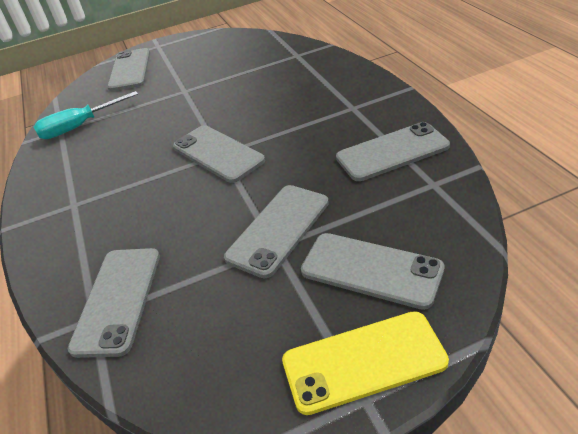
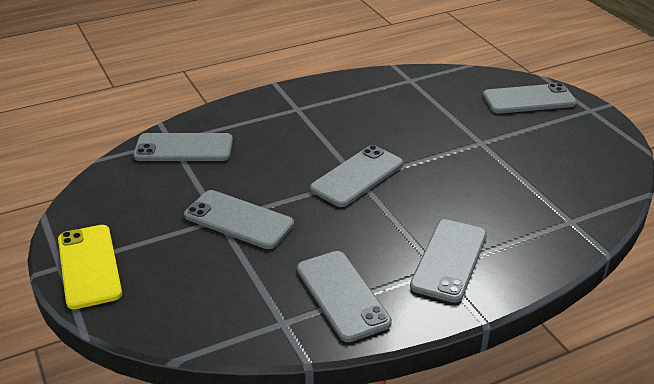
camera: 80 degrees right, 5 degrees down
turquoise screwdriver [34,91,138,139] -> none
grey phone [301,233,445,310] -> grey phone moved to [410,219,487,303]

